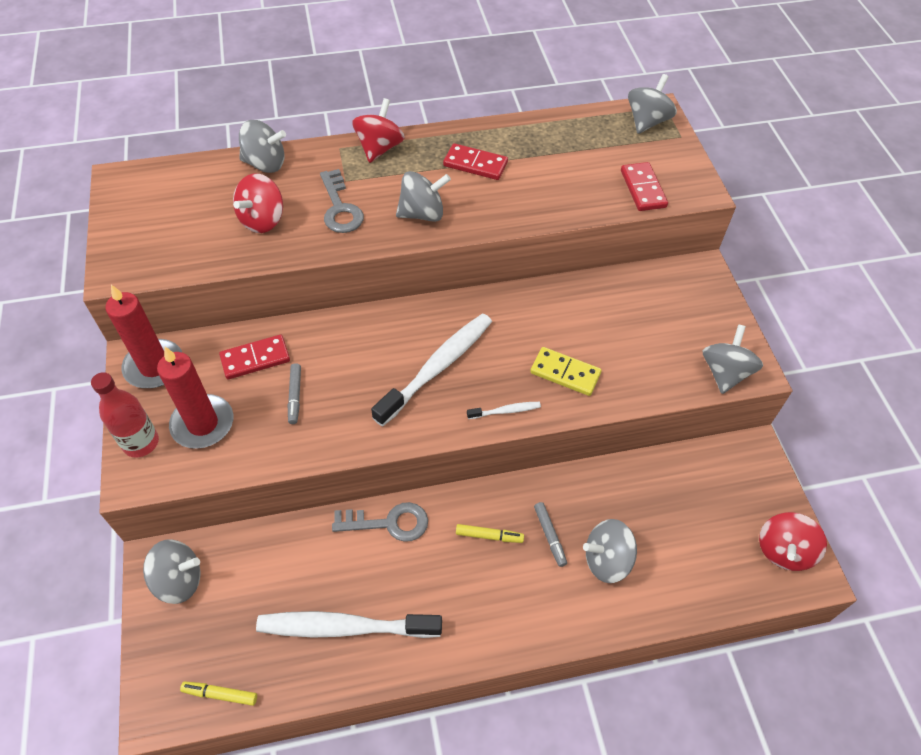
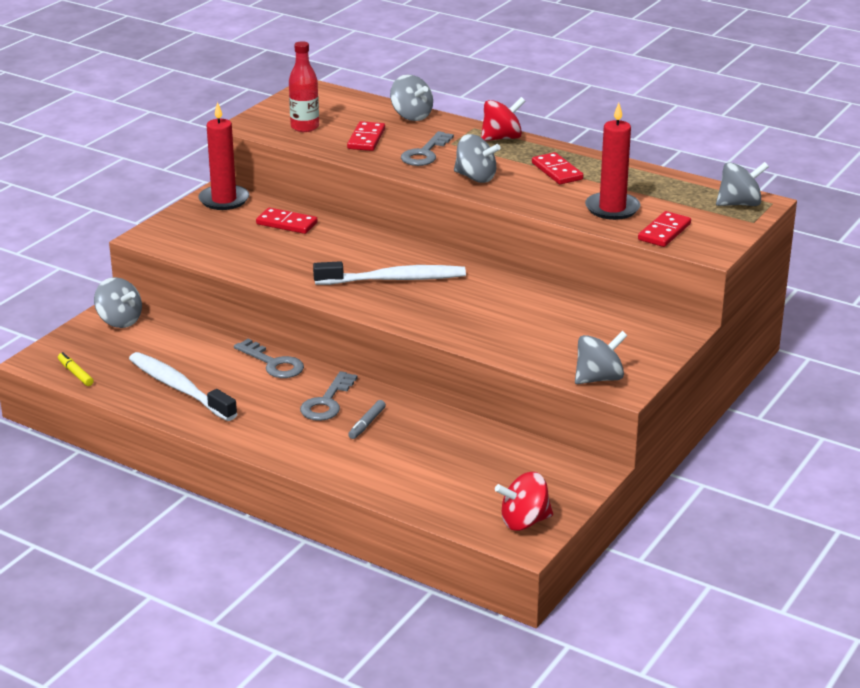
camera: 45 degrees right, 25 degrees down
red bottle [91,372,159,457] -> red bottle moved to [289,41,319,132]
red candle [157,347,233,449] -> red candle moved to [585,103,640,220]
red spinning top [233,174,283,233] -> red domino [347,121,385,151]
grey marker [288,363,301,424] -> none
yellow marker [456,524,524,543] -> grey key [300,371,358,421]
white toothbrush [467,402,541,419] -> none
yellow domino [530,347,602,396] -> none
grey spinning top [583,519,637,583] -> none

